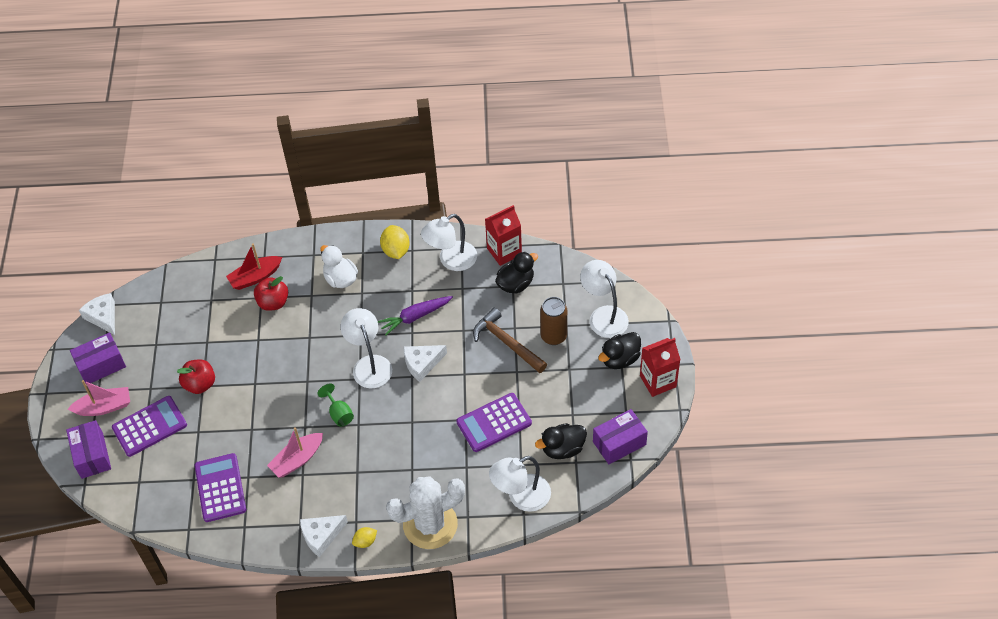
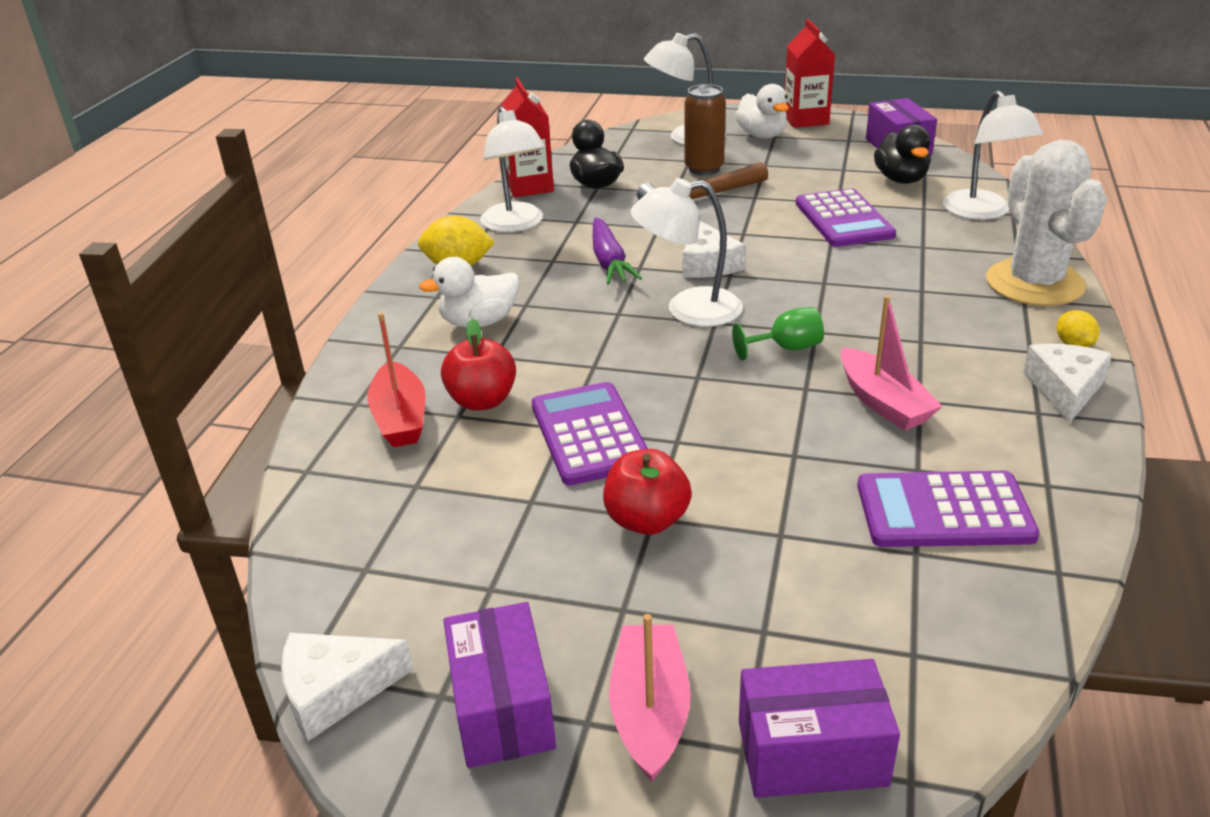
camera: 75 degrees left, 20 degrees down
purple calculator [112,396,187,457] -> purple calculator moved to [531,382,648,485]
white cheese [300,515,348,557] -> white cheese turned 150 degrees counterclockwise [1023,344,1112,424]
black duck [598,332,641,369] -> white duck [735,84,789,139]

